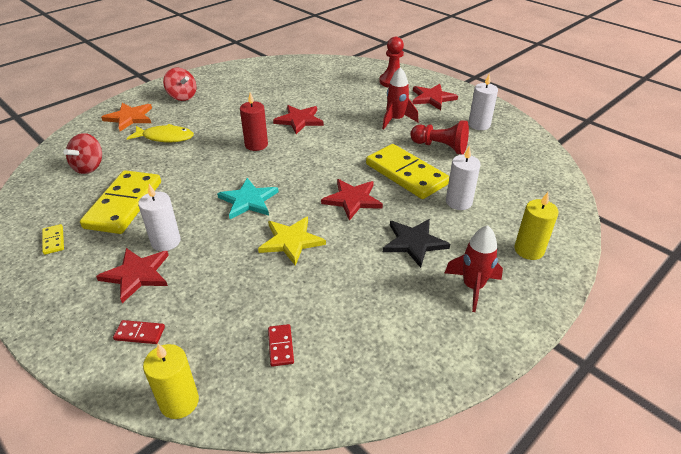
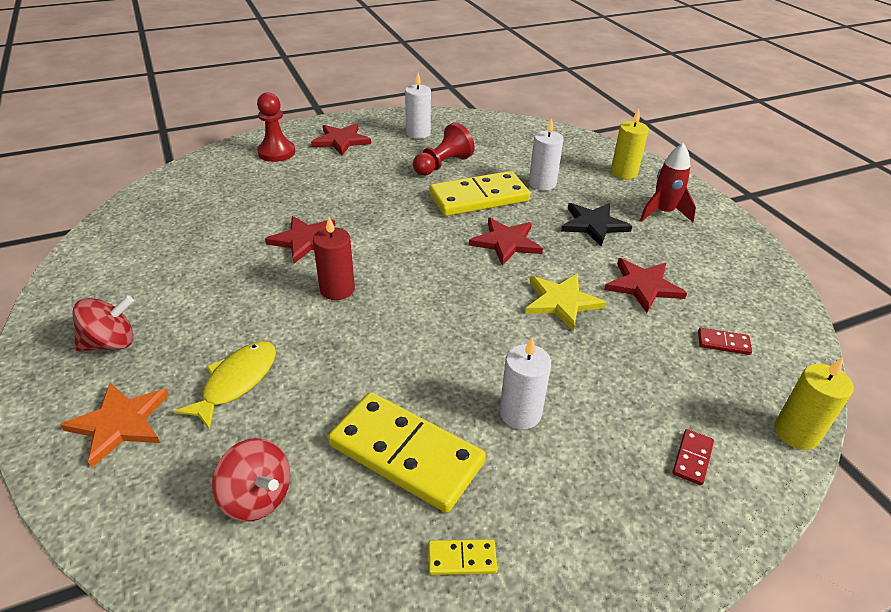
camera: 70 degrees left, 0 degrees up
red star [96,248,169,303] -> red star moved to [604,258,687,313]
turquoise star [217,178,279,219] -> none
red rocket [382,67,418,130] -> none

